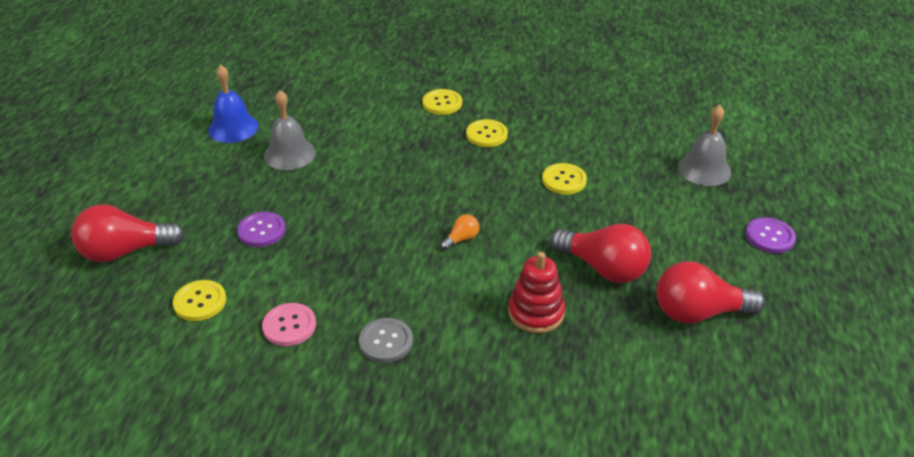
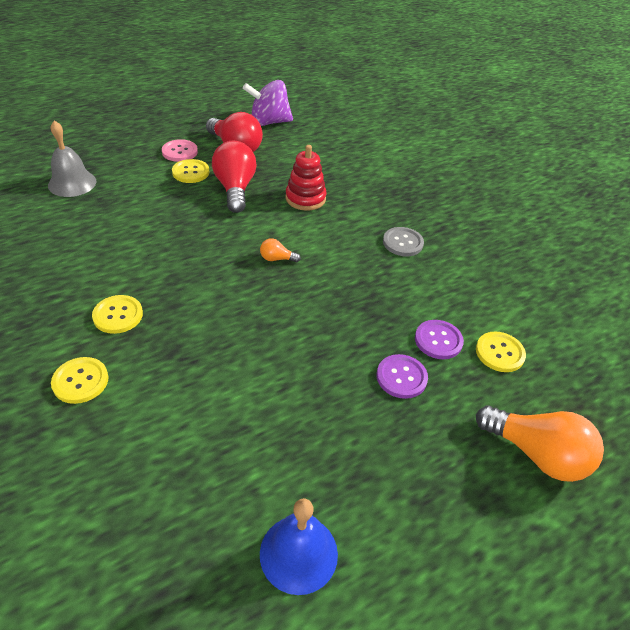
camera: 135 degrees left, 5 degrees up
red light bulb [71,205,185,262] -> orange light bulb [476,405,604,482]
pink button [262,303,316,346] -> pink button moved to [162,139,198,162]
grey bell [264,90,316,170] -> none
yellow button [542,163,587,194] -> yellow button moved to [172,159,209,183]
purple button [746,217,796,253] -> purple button moved to [415,320,464,359]
none -> purple spinning top [243,80,293,126]

